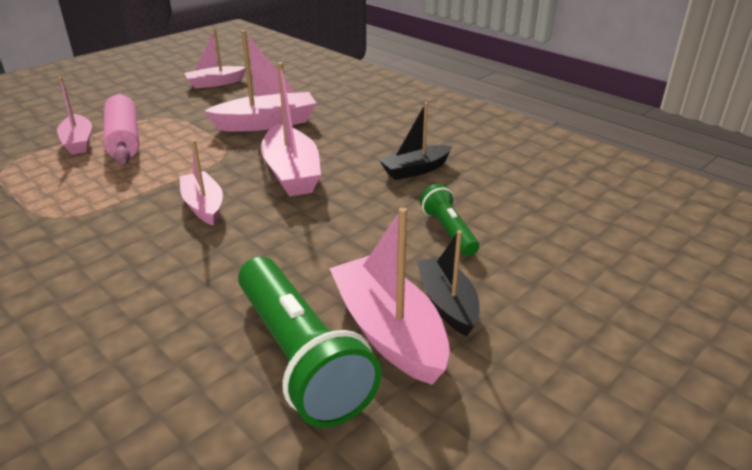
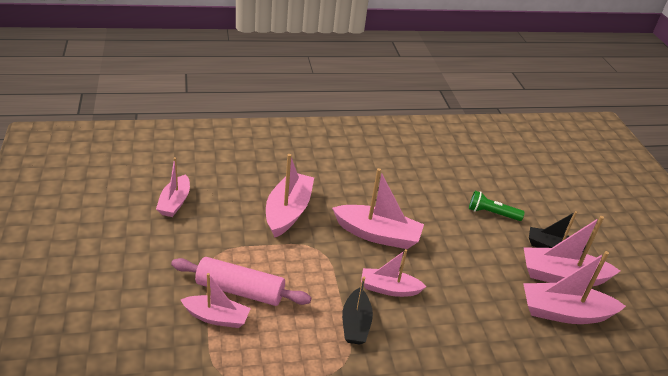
camera: 60 degrees left, 5 degrees up
green flashlight [238,257,382,427] -> pink boat [523,251,626,324]
black boat [378,102,453,180] -> black boat moved to [342,277,373,345]

